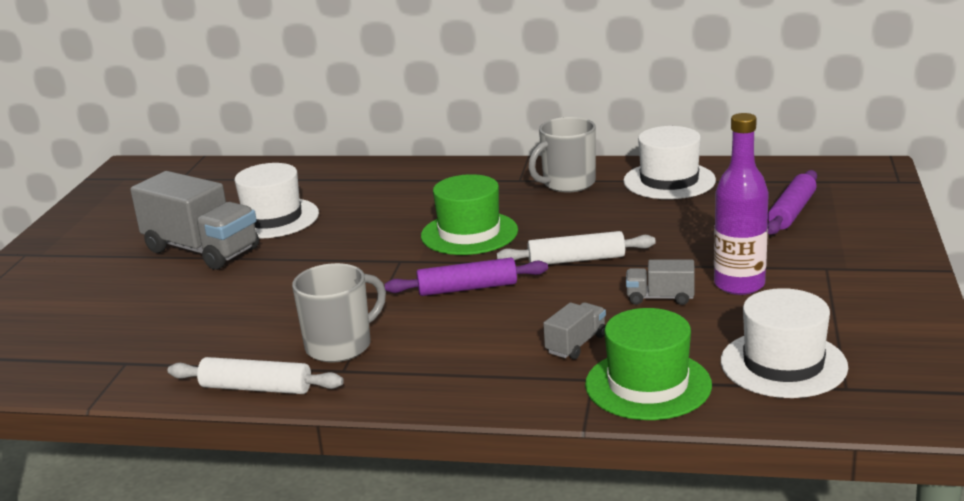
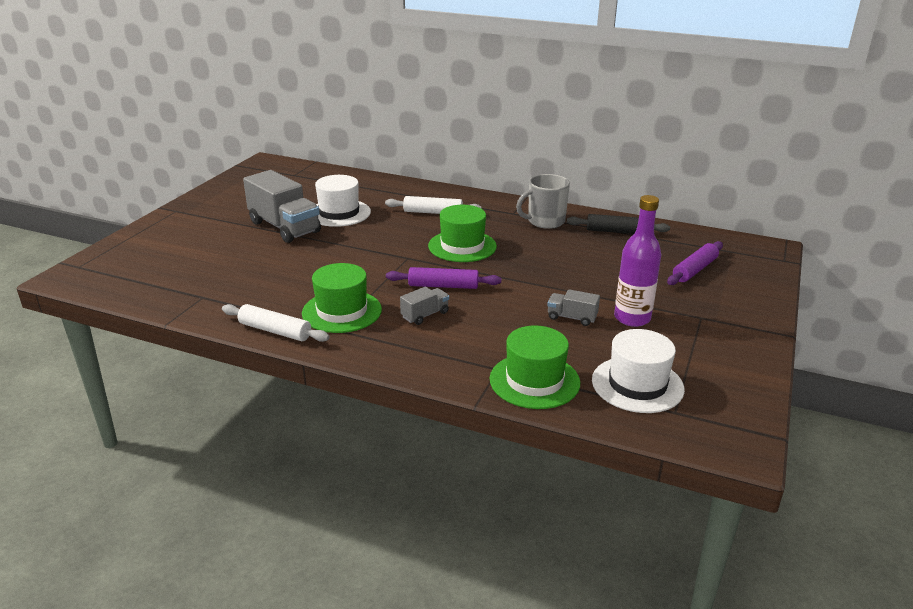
camera: 10 degrees right, 5 degrees up
grey mug [292,263,386,362] -> green hat [302,263,382,333]
white rolling pin [497,231,656,264] -> white rolling pin moved to [385,196,482,214]
grey truck [543,302,606,359] -> grey truck moved to [400,287,449,325]
white hat [623,126,716,199] -> black rolling pin [567,214,670,234]

